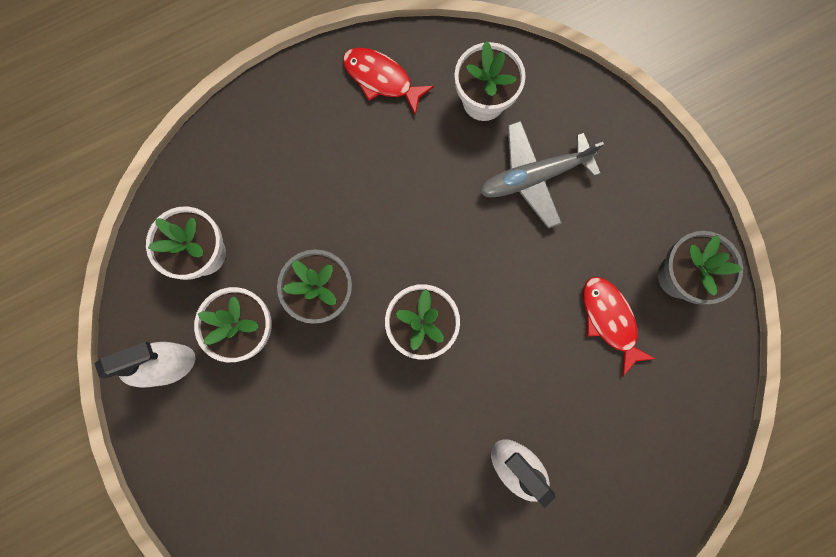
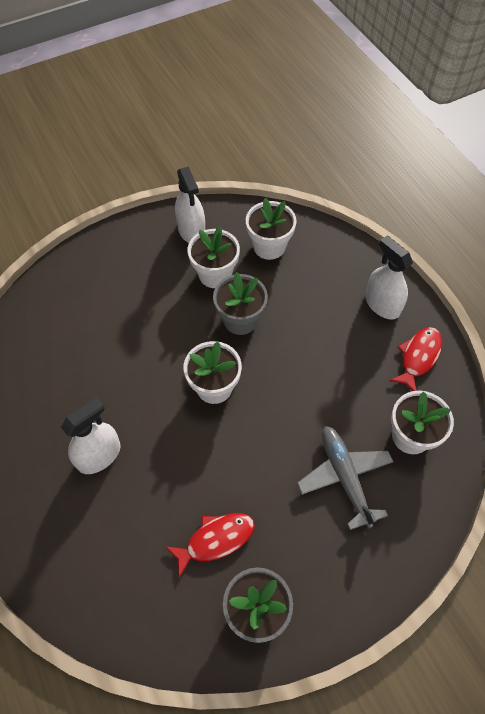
camera: 90 degrees right, 20 degrees down
none -> white spray bottle [365,236,413,320]

